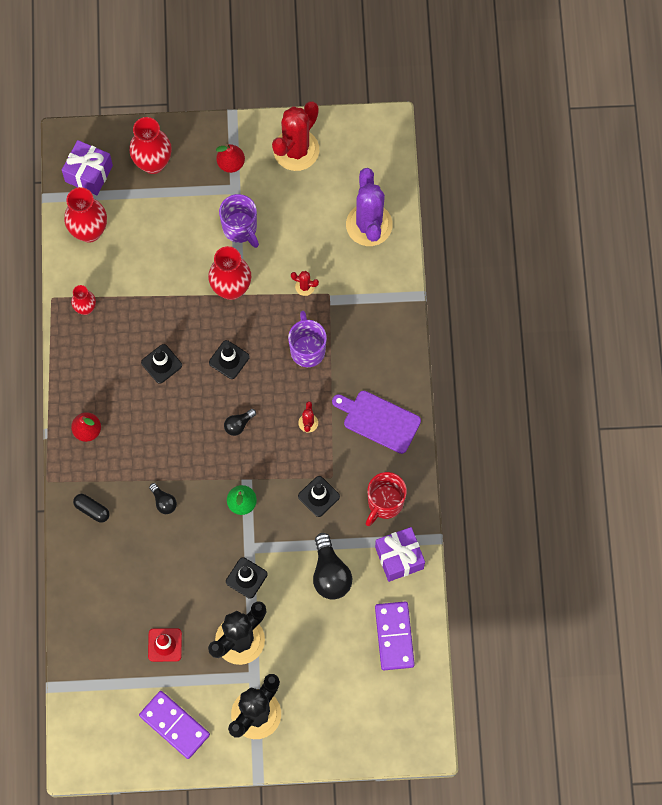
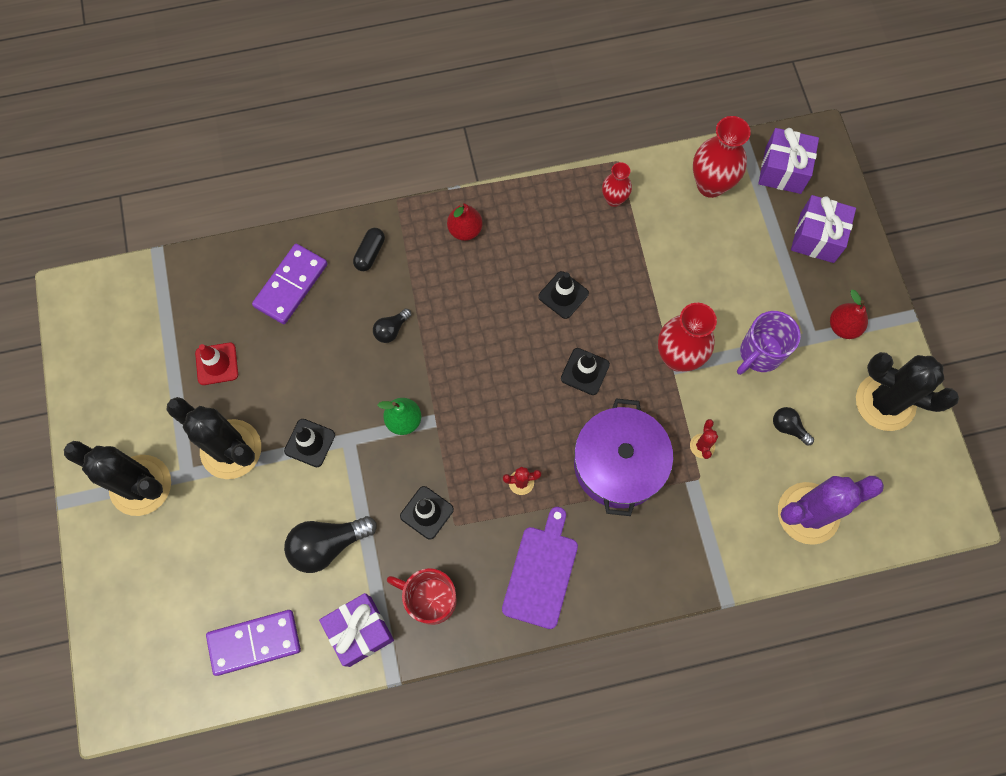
camera: 80 degrees right, 0 degrees up
red vase [129,117,172,174] -> purple gift [791,195,856,263]
purple domino [139,691,210,759] -> purple domino moved to [252,244,328,324]
black light bulb [224,409,256,436] -> black light bulb moved to [773,407,814,446]
red cactus [272,102,319,171] -> black cactus [856,352,959,431]
purple mug [288,311,327,367] -> purple pot [574,398,673,516]

